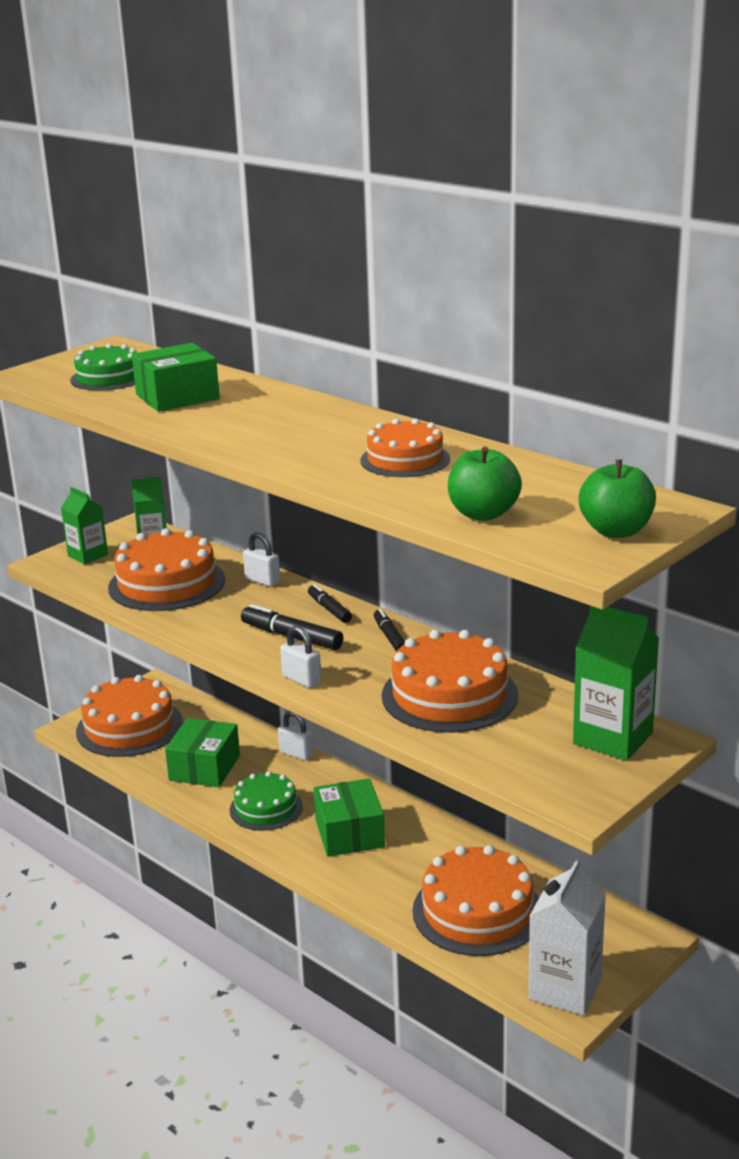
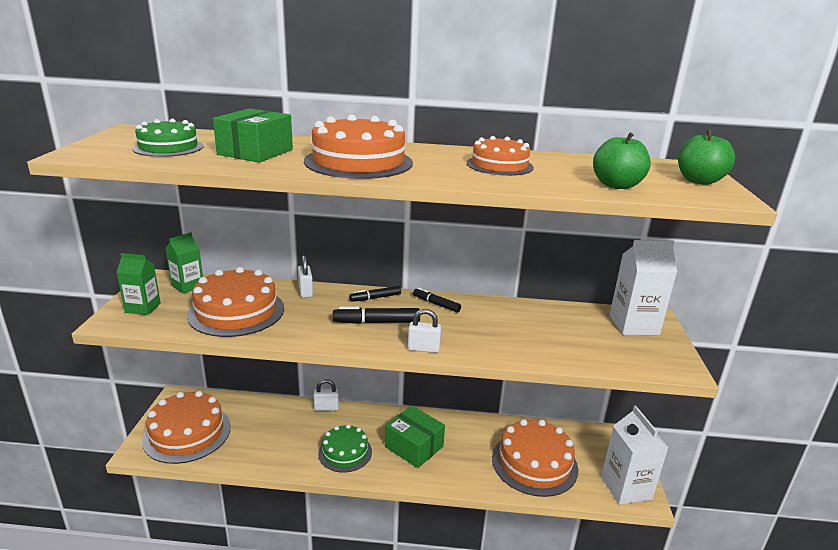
camera: 40 degrees left, 0 degrees up
green box [165,718,240,787] -> none
white padlock [243,532,280,587] -> white padlock turned 75 degrees clockwise [298,255,313,298]
black marker [308,584,352,623] -> black marker turned 45 degrees counterclockwise [349,286,401,302]
orange cake [382,630,518,733] -> orange cake moved to [304,115,413,179]
green carton [573,606,659,761] -> white carton [610,240,677,335]

